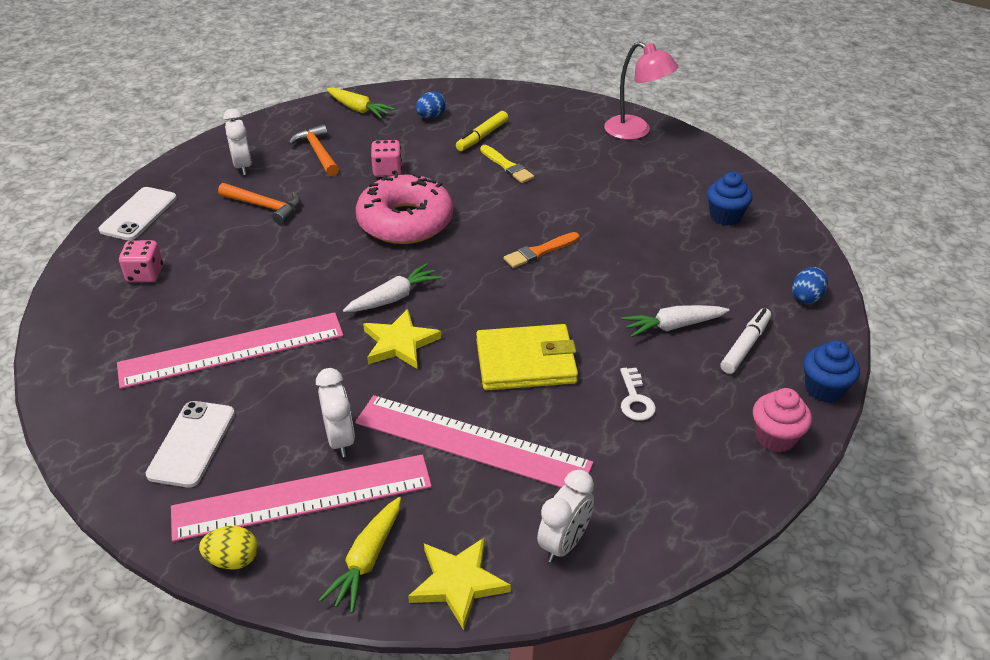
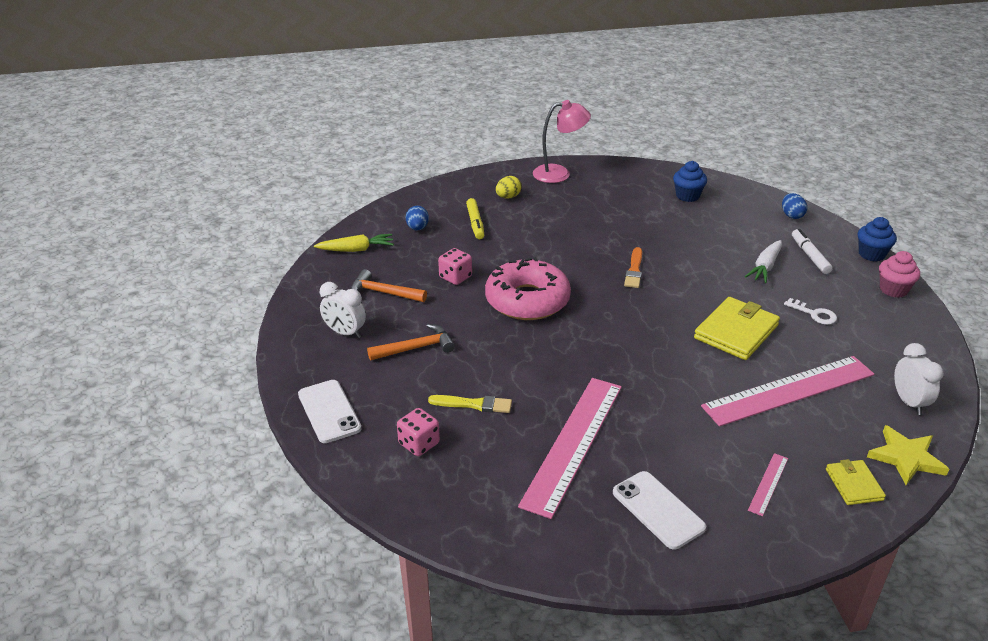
camera: 45 degrees left, 5 degrees down
pink ruler [171,455,432,542] -> pink ruler [748,453,788,516], size x0.42
yellow egg [199,526,258,570] -> yellow egg moved to [496,176,522,199]
white clock [316,368,355,457] -> none
yellow carrot [319,497,401,613] -> yellow wallet [826,459,886,505]
white carrot [343,263,442,312] -> none
yellow star [363,309,441,369] -> none
yellow brush [480,145,534,183] -> yellow brush moved to [428,395,512,413]

